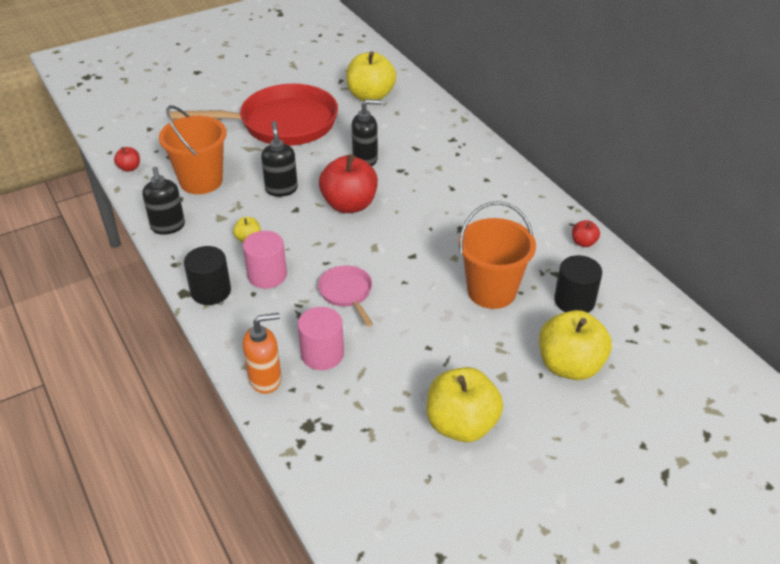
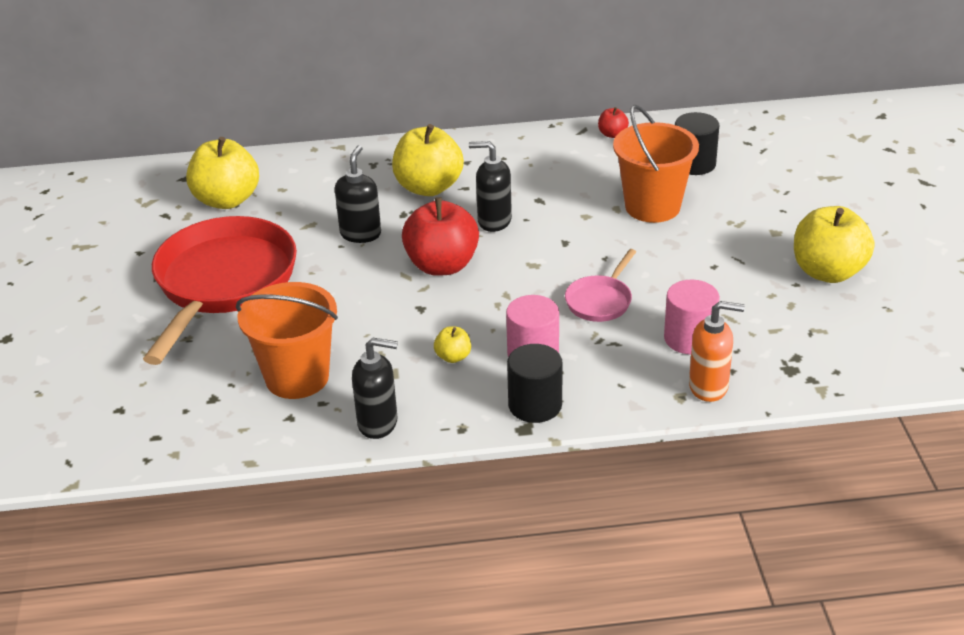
camera: 65 degrees left, 5 degrees down
red apple [114,147,140,172] -> none
orange soap dispenser [243,313,282,394] -> orange soap dispenser turned 90 degrees clockwise [689,301,745,402]
black soap dispenser [261,121,298,197] -> black soap dispenser moved to [469,141,512,232]
pink pan [318,266,373,327] -> pink pan turned 60 degrees counterclockwise [565,249,636,322]
yellow apple [539,310,612,380] -> yellow apple moved to [392,124,464,196]

